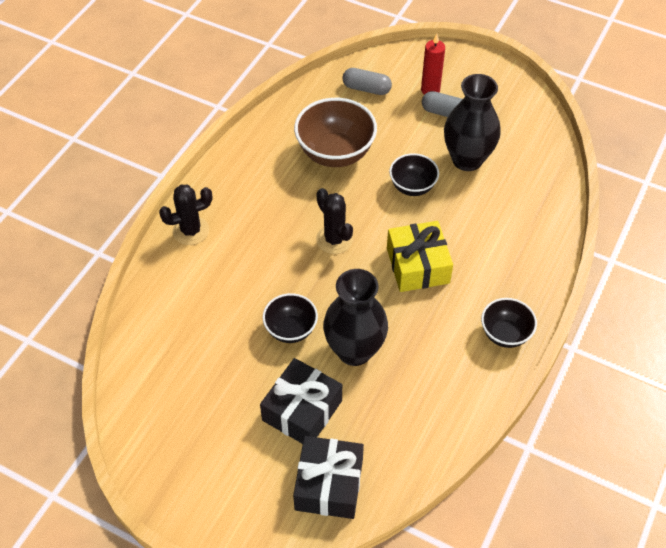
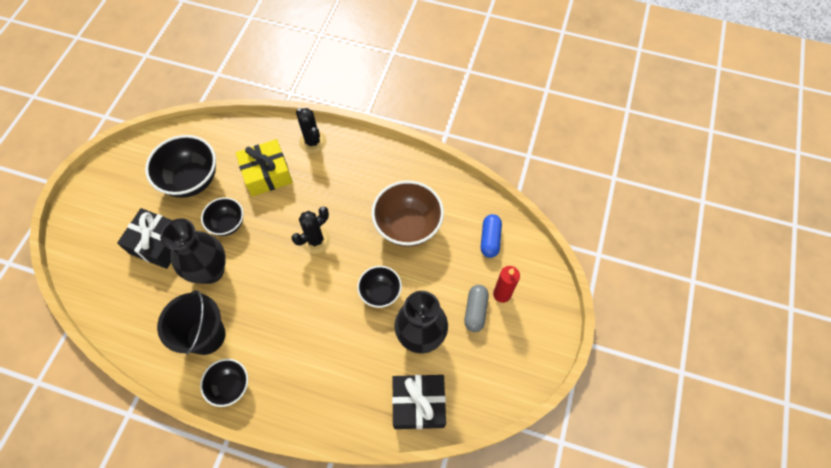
camera: 80 degrees right, 10 degrees up
black gift [293,436,364,519] -> black gift moved to [392,375,446,429]
grey capsule [342,68,392,95] -> blue capsule [481,214,502,258]
yellow gift [387,221,453,292] -> yellow gift moved to [236,139,293,197]
none -> black bowl [145,135,216,198]
none -> black bucket [157,290,226,355]

